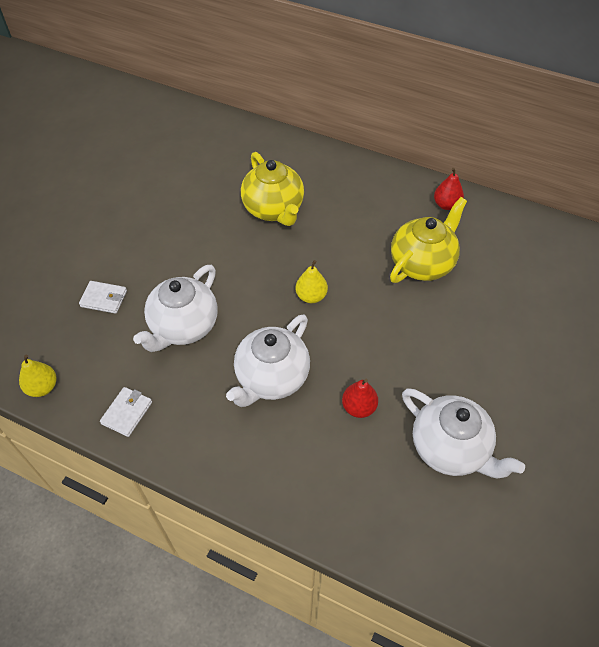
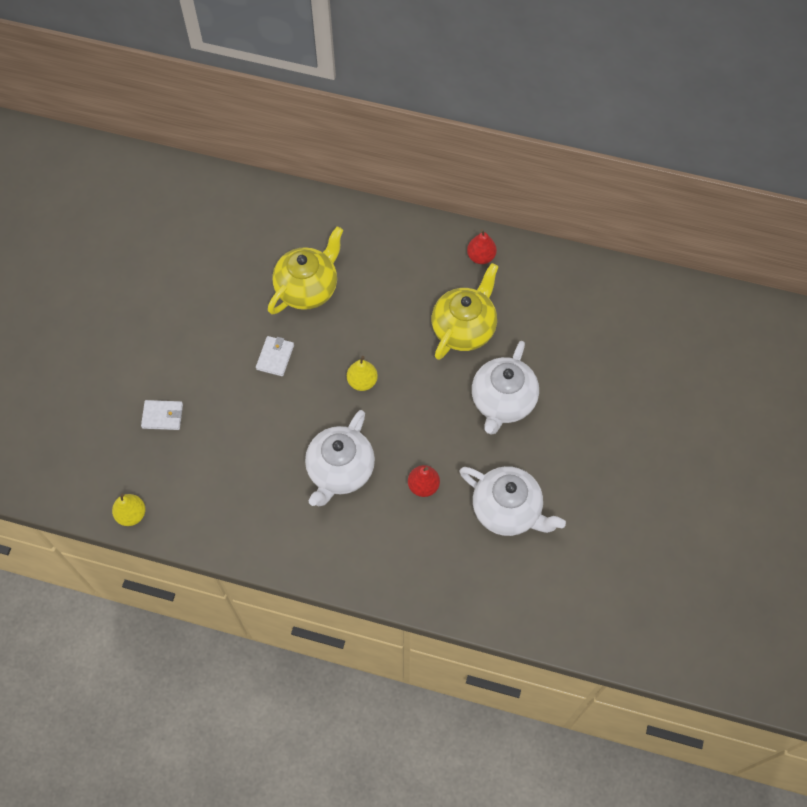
camera: 10 degrees left, 10 degrees up
white wallet [100,387,152,437] -> white wallet moved to [256,336,294,376]
white teapot [133,265,218,352] -> white teapot moved to [472,341,539,435]
yellow teapot [241,152,304,226] -> yellow teapot turned 105 degrees counterclockwise [268,226,343,314]

